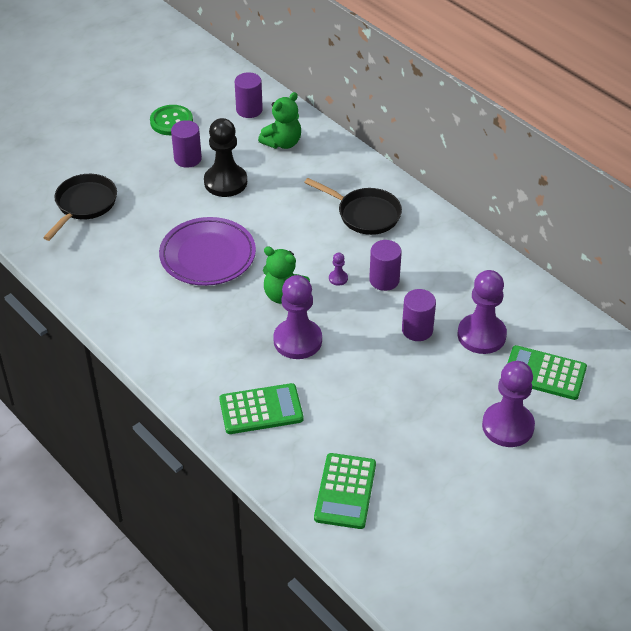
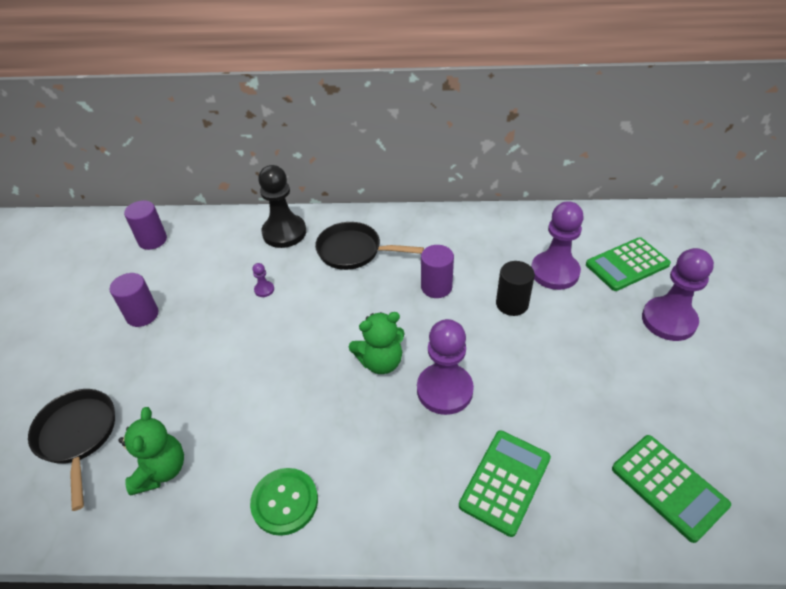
camera: 45 degrees left, 0 degrees up
green button [150,105,193,135] -> green button moved to [250,468,318,536]
purple plate [159,217,256,286] -> none
black pawn [204,118,247,197] -> black pawn moved to [258,165,306,248]
green teddy bear [258,92,301,149] -> green teddy bear moved to [118,407,184,496]
black pan [304,178,402,235] -> black pan turned 150 degrees counterclockwise [315,222,424,270]
purple pawn [329,253,348,286] -> purple pawn moved to [252,263,274,297]
purple cylinder [402,289,436,341] -> black cylinder [496,261,535,316]

